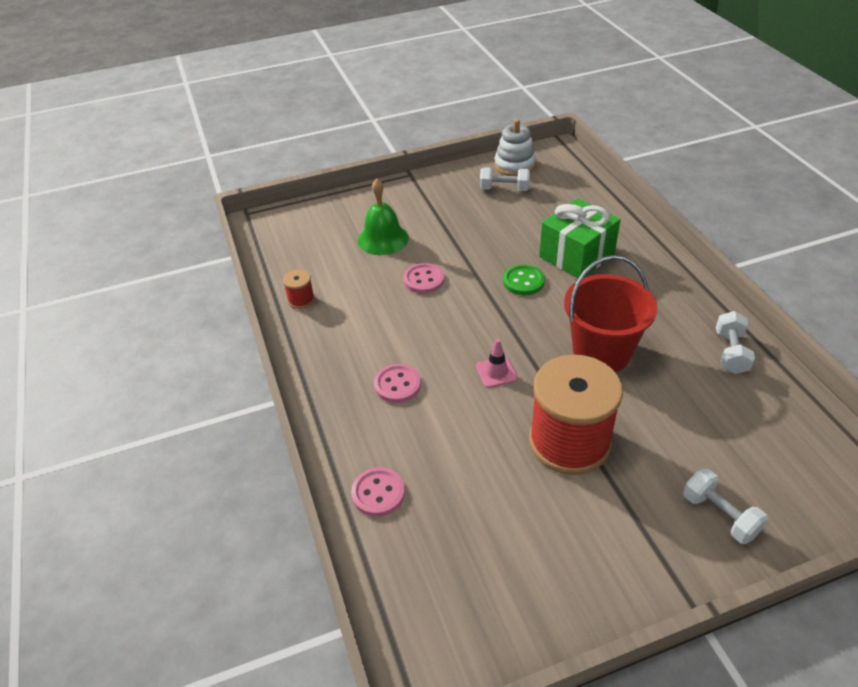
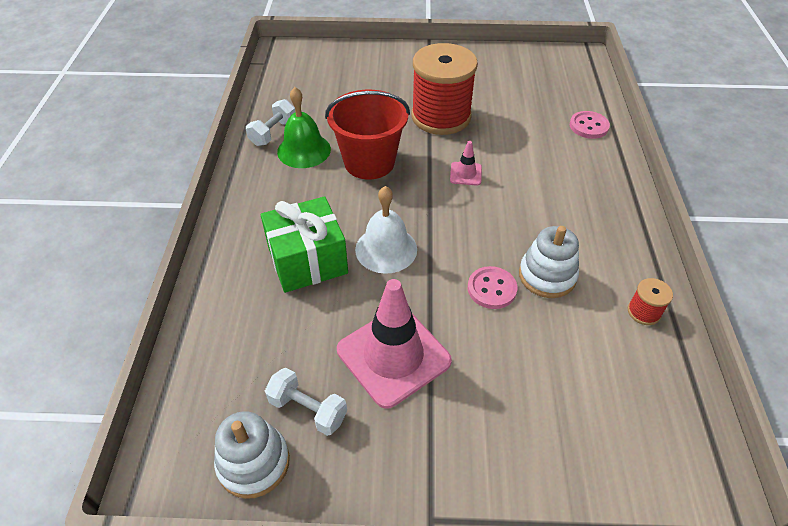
camera: 160 degrees left, 5 degrees up
green bell [358,179,409,255] -> green bell moved to [277,87,331,168]
pink button [374,364,421,403] -> none
green button [503,264,545,295] -> white bell [355,186,417,274]
white dumbbell [683,469,768,544] -> none
none -> pink traffic cone [337,279,452,409]
none -> white stacking toy [519,226,579,298]

